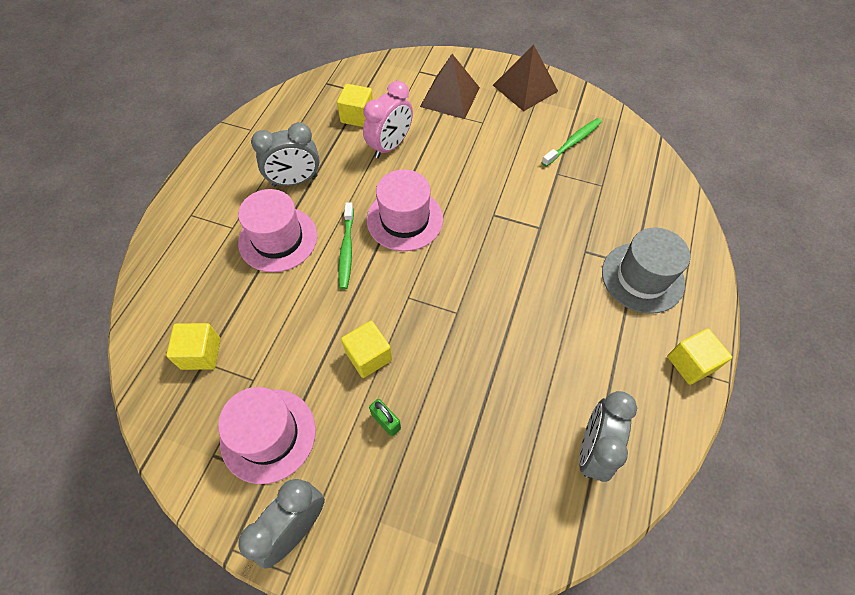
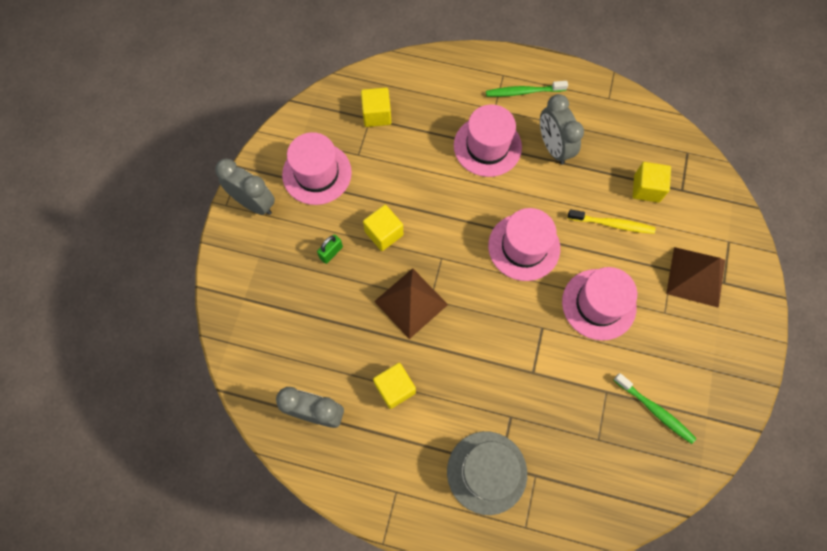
camera: 85 degrees right, 10 degrees up
green toothbrush [338,203,354,289] -> green toothbrush moved to [486,81,568,97]
pink clock [363,81,413,158] -> yellow toothbrush [568,210,655,234]
brown pyramid [493,45,558,111] -> brown pyramid moved to [374,268,448,339]
yellow cube [667,328,732,385] -> yellow cube moved to [373,363,416,409]
none -> pink hat [562,267,637,341]

